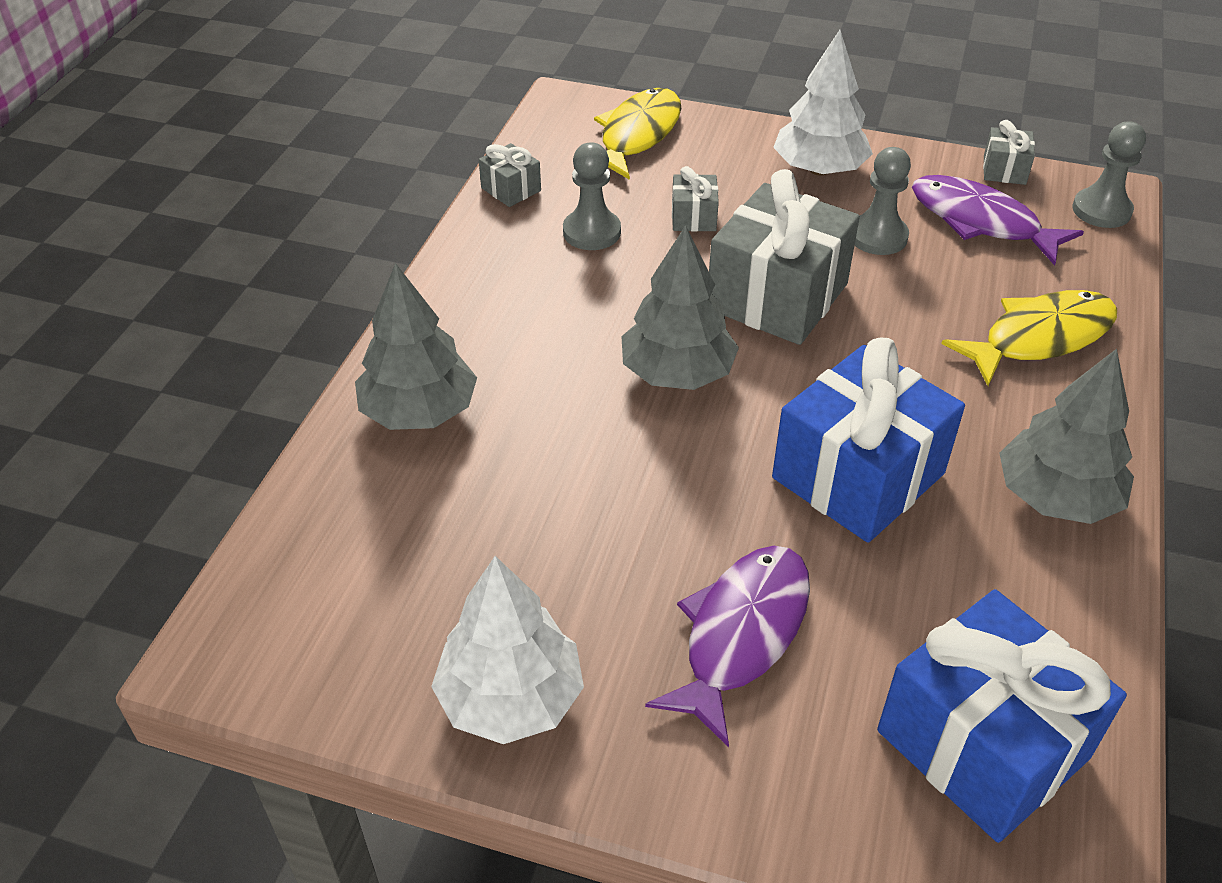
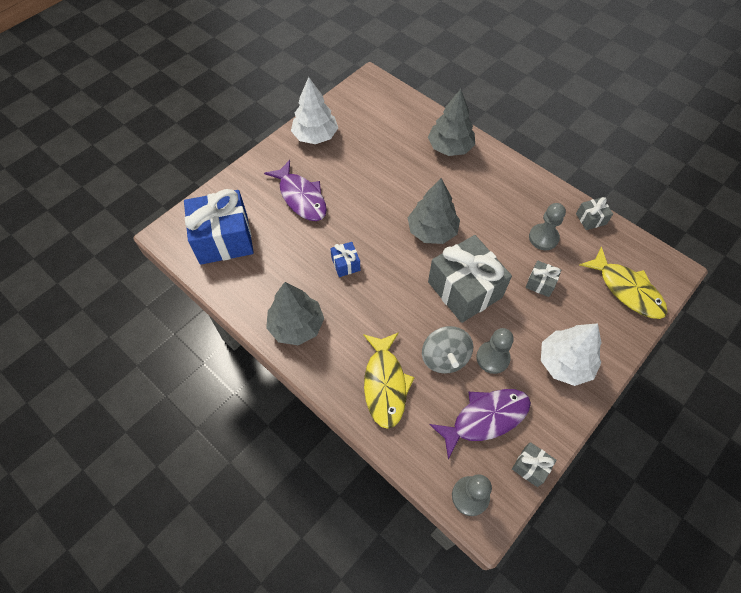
camera: 115 degrees right, 15 degrees up
blue gift [772,338,965,543] -> blue gift [330,242,360,277], size x0.45
none -> grey spinning top [422,326,473,374]

